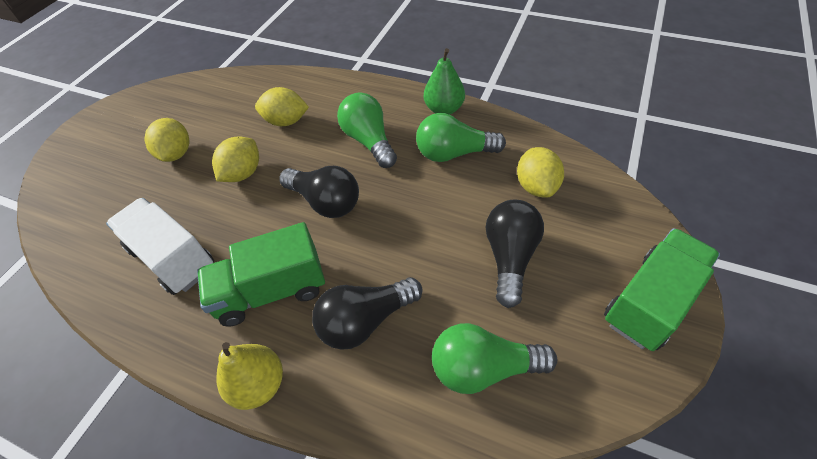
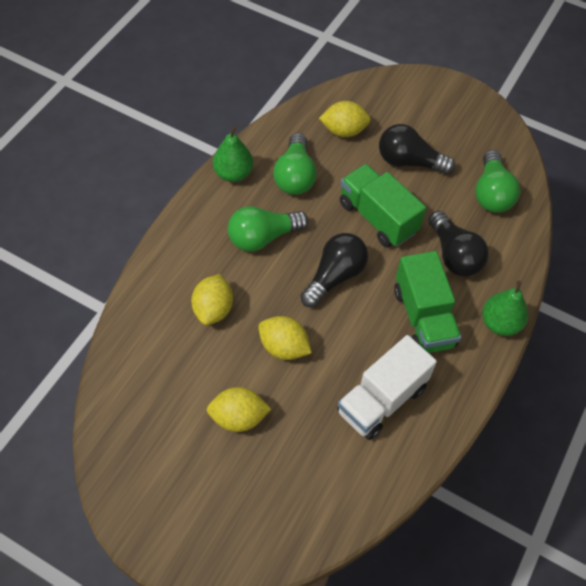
camera: 90 degrees left, 5 degrees up
yellow pear [217,342,283,410] -> green pear [482,281,528,336]
green truck [604,228,720,351] -> green truck moved to [340,164,426,247]

